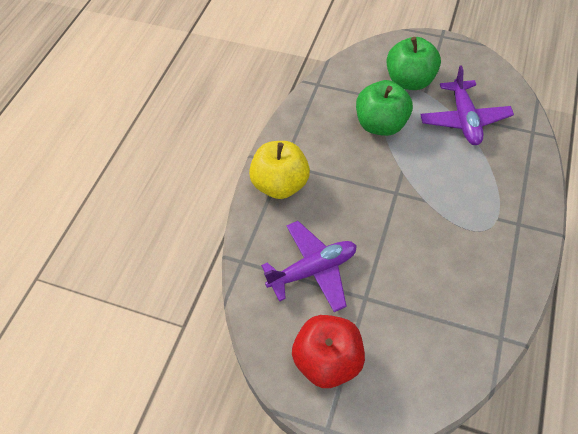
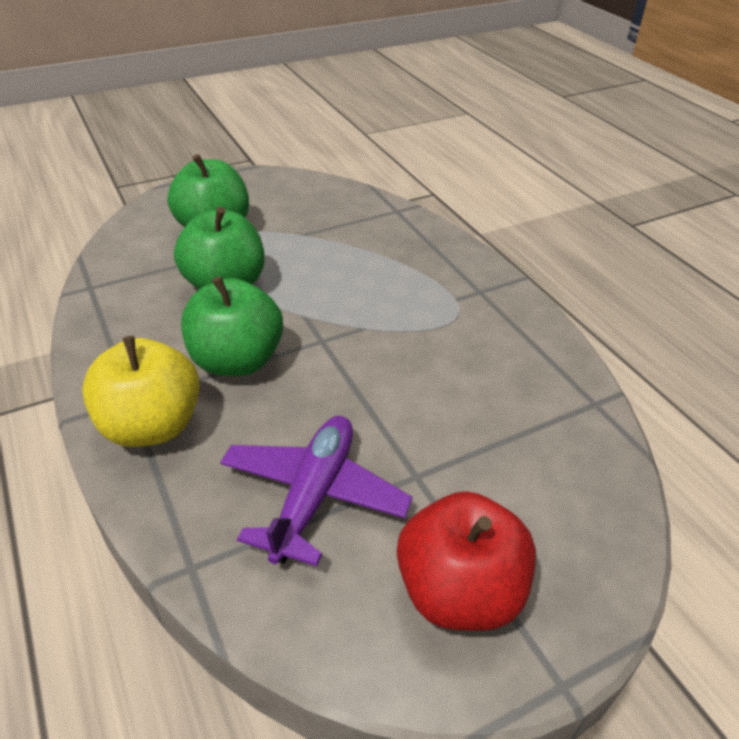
camera: 50 degrees left, 15 degrees down
purple plane [420,65,514,145] -> none
none -> green apple [181,276,283,376]

